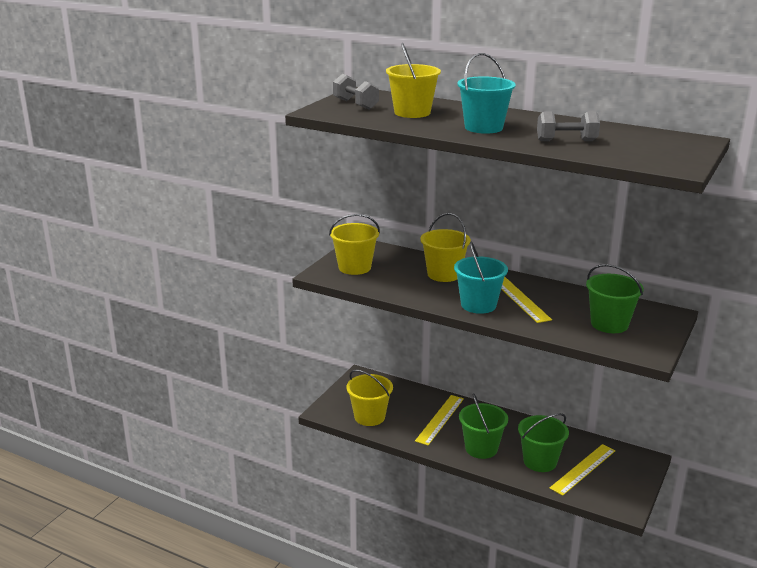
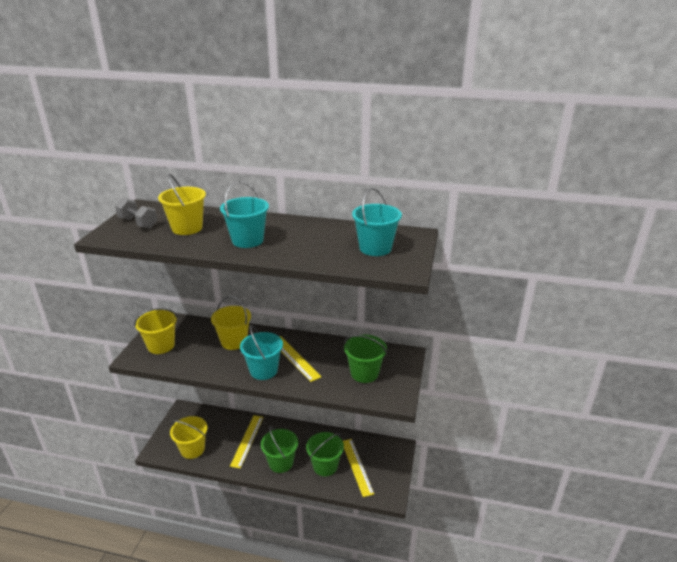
camera: 15 degrees left, 5 degrees up
grey dumbbell [537,111,600,141] -> none
yellow ruler [549,444,615,496] -> yellow ruler turned 45 degrees counterclockwise [343,439,374,497]
none -> turquoise bucket [352,188,402,256]

